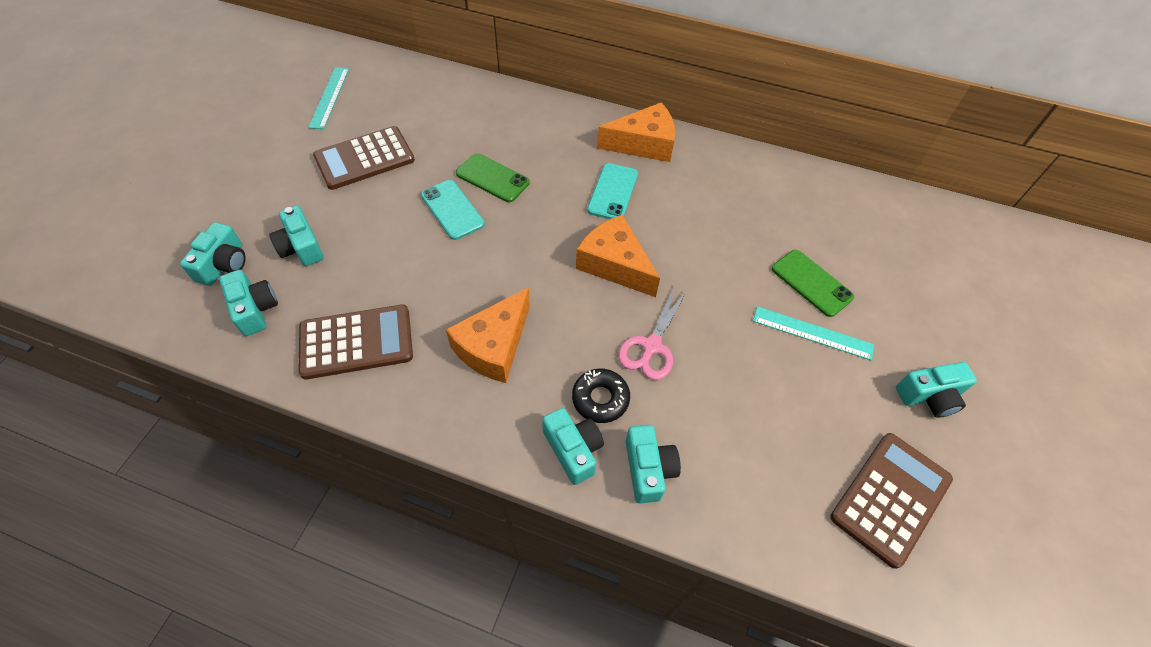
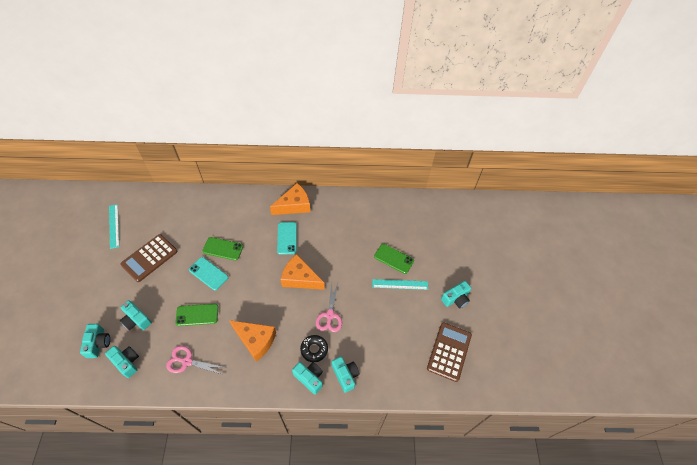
camera: 20 degrees left, 0 degrees up
brown calculator [298,305,413,380] -> pink scissors [166,346,225,375]
orange cheese [446,287,530,383] -> orange cheese turned 75 degrees counterclockwise [229,320,276,362]
none -> green phone [175,304,218,326]

